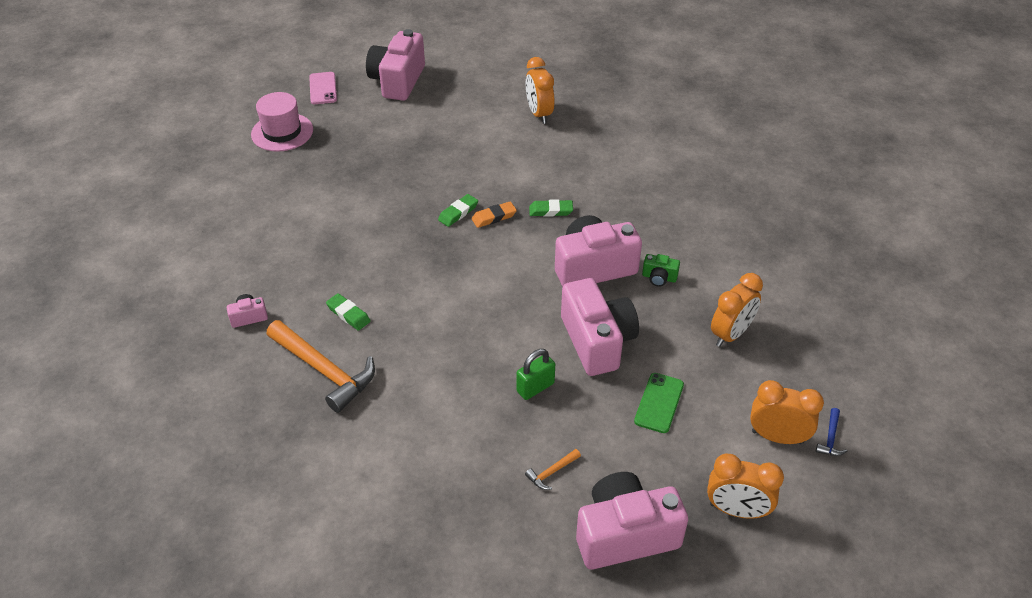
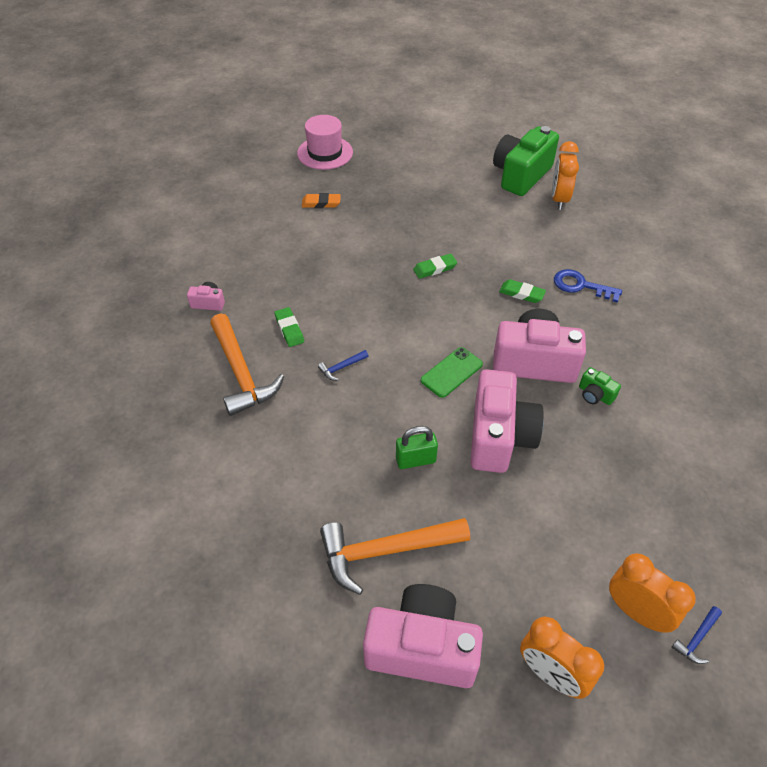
camera: 25 degrees right, 5 degrees up
pink phone [309,72,337,104] -> none
pink camera [366,29,425,101] -> none
orange eraser [472,201,517,228] -> orange eraser moved to [302,193,341,208]
orange hammer [525,449,581,490] -> orange hammer [320,518,470,595], size x2.39
green phone [634,373,684,433] -> green phone moved to [421,347,483,398]
orange clock [711,273,763,347] -> none
none -> blue hammer [318,350,368,381]
none -> green camera [493,126,559,196]
none -> blue key [554,269,622,303]

